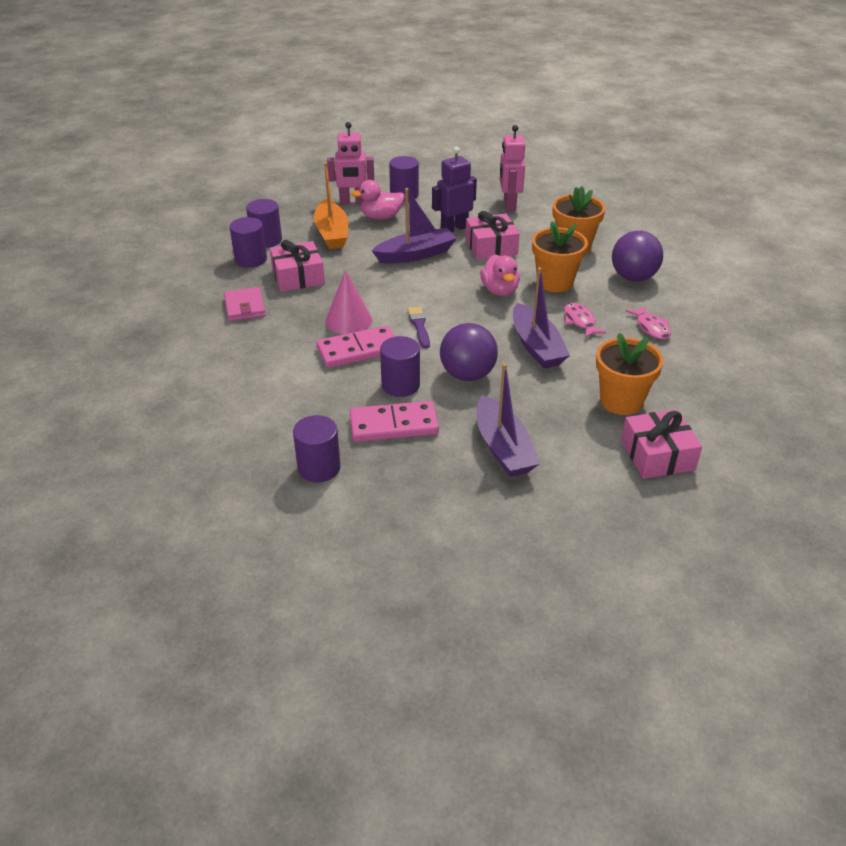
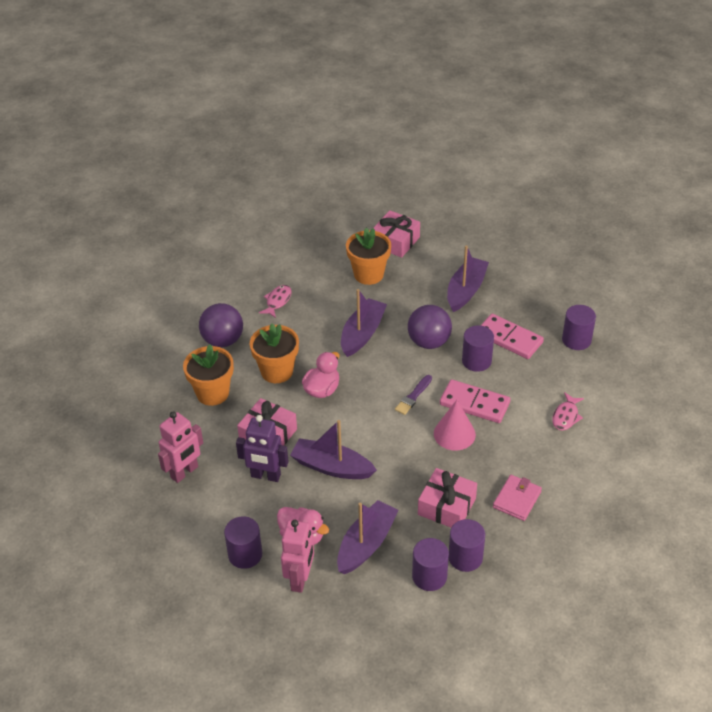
camera: 135 degrees left, 5 degrees up
orange boat [314,162,348,249] -> purple boat [337,500,399,574]
pink robot [327,122,374,204] -> pink robot turned 60 degrees clockwise [281,520,314,593]
pink fish [564,303,606,338] -> pink fish moved to [552,392,584,431]

